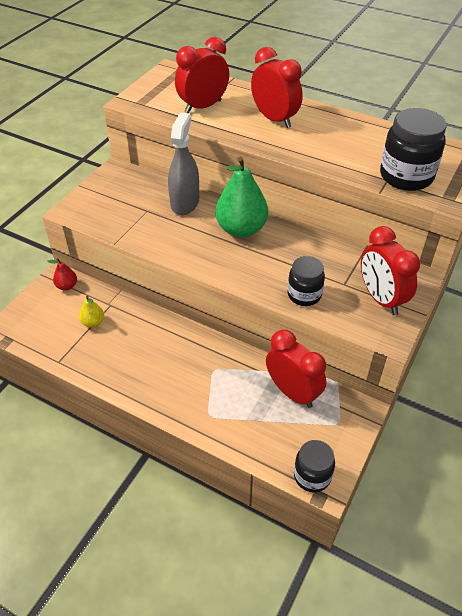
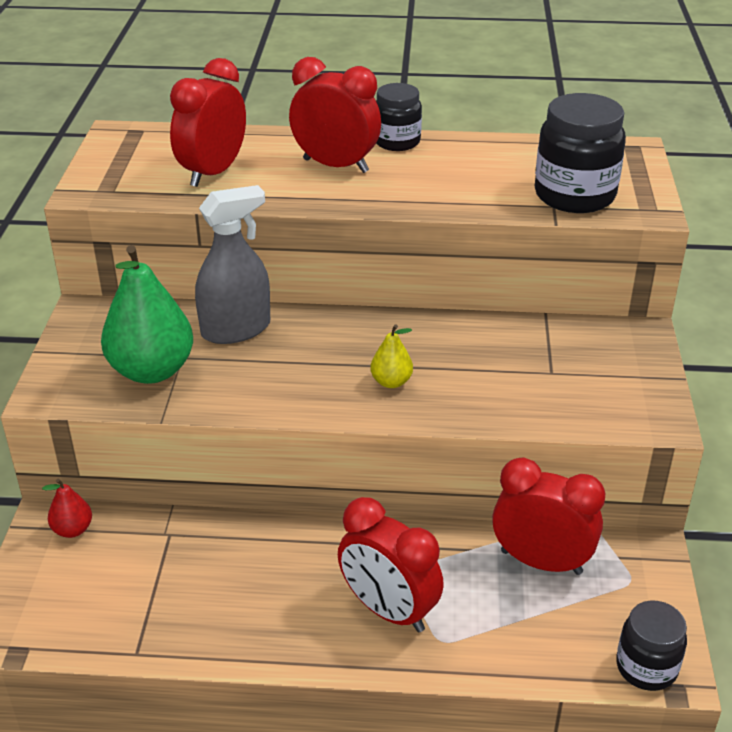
camera: 25 degrees left, 10 degrees down
yellow pear [79,295,104,328] -> yellow pear moved to [370,324,413,388]
grey spray bottle [168,113,199,215] -> grey spray bottle turned 75 degrees clockwise [195,185,270,344]
green pear [215,156,268,238] -> green pear moved to [101,245,193,384]
black jar [288,256,325,306] -> black jar moved to [376,83,422,151]
red clock [361,226,420,315] -> red clock moved to [338,497,444,632]

